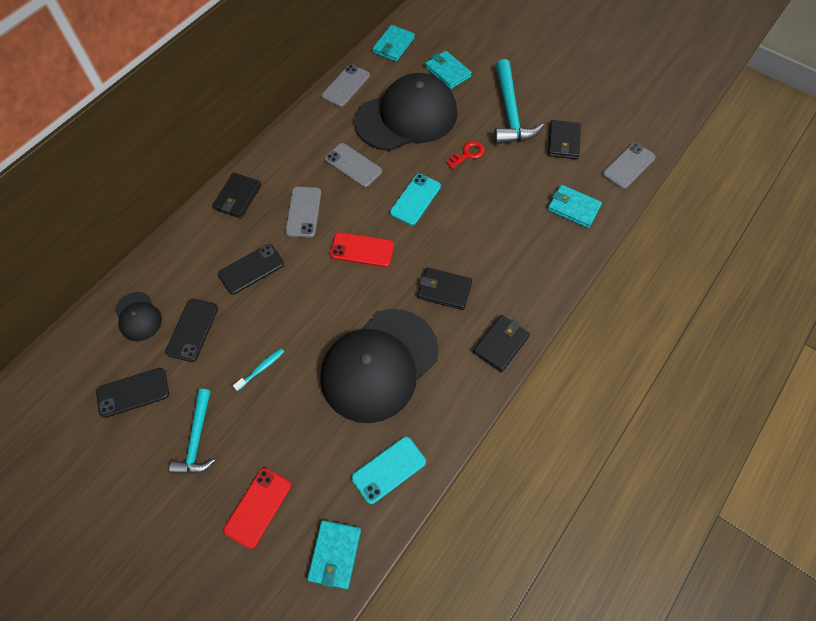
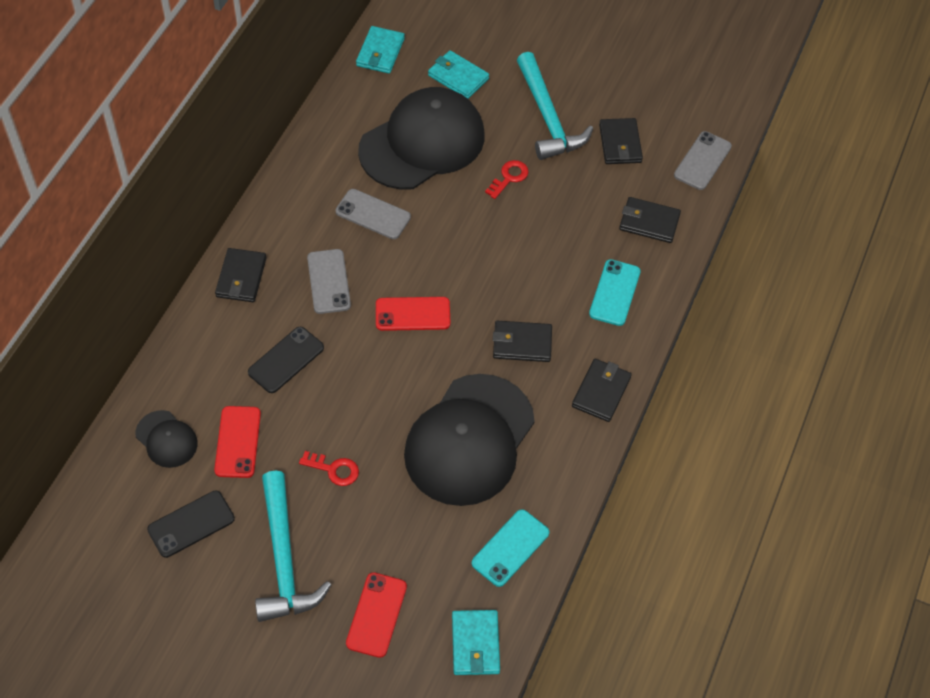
camera: 15 degrees left, 5 degrees down
black phone [165,299,218,362] -> red phone [214,406,261,478]
turquoise hammer [169,389,215,474] -> turquoise hammer [255,470,331,622], size x1.55
turquoise toothbrush [233,348,284,391] -> red key [299,451,359,486]
grey phone [322,64,370,107] -> none
turquoise phone [390,174,441,226] -> turquoise phone moved to [589,259,641,326]
turquoise wallet [548,185,602,228] -> black wallet [619,197,681,243]

